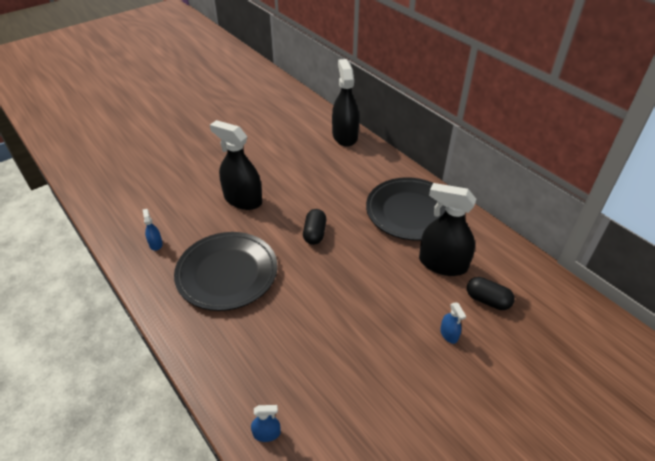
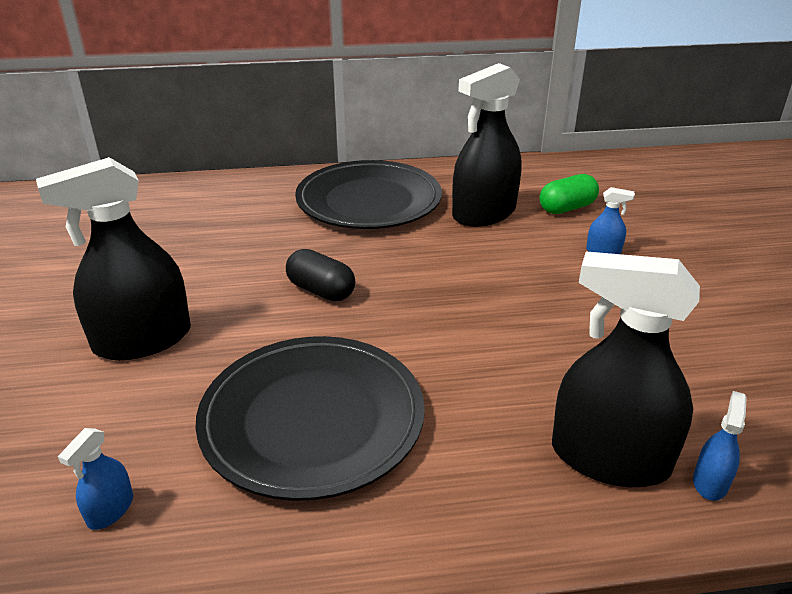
camera: 60 degrees left, 10 degrees down
blue spray bottle [143,209,163,251] -> blue spray bottle turned 75 degrees counterclockwise [58,428,133,530]
black spray bottle [332,59,359,147] -> black spray bottle moved to [552,251,700,487]
black capsule [467,277,515,310] -> green capsule [539,174,599,214]

